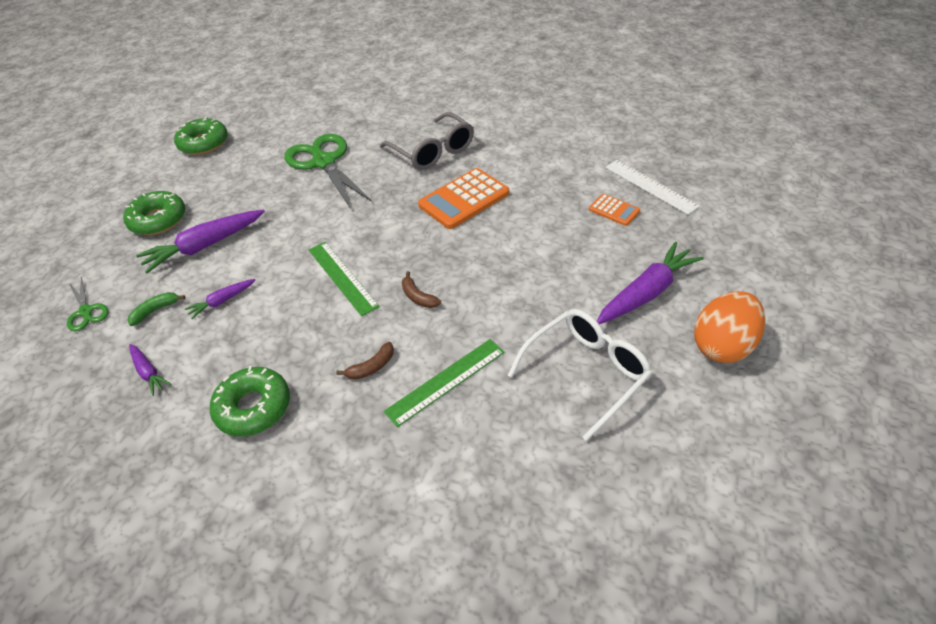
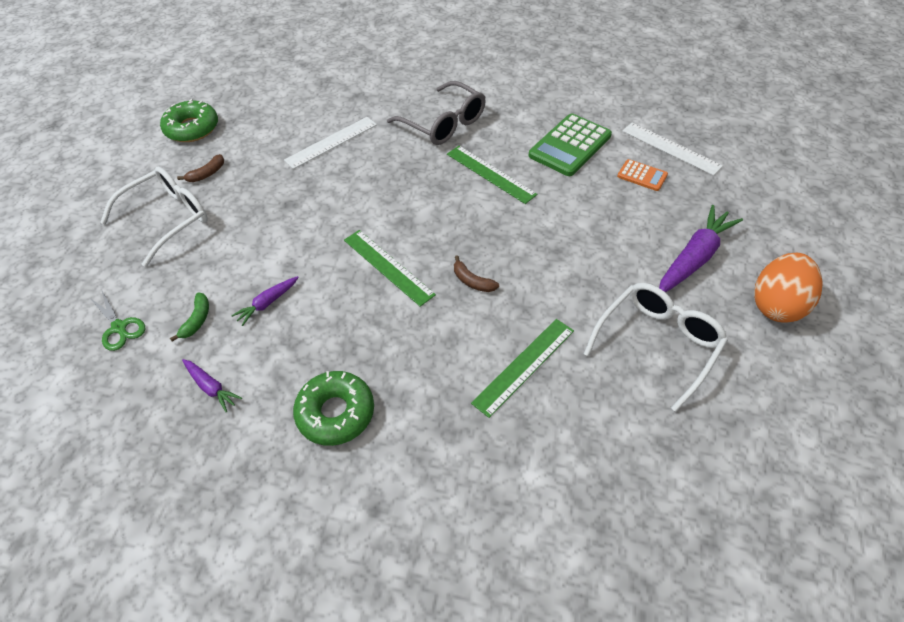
camera: 10 degrees left, 5 degrees up
green donut [123,191,185,235] -> white glasses [100,167,208,267]
green banana [128,292,185,326] -> green banana turned 150 degrees clockwise [170,293,209,342]
purple carrot [136,210,265,273] -> none
green scissors [284,134,372,209] -> white ruler [284,117,377,169]
brown banana [336,342,394,380] -> brown banana moved to [177,154,224,182]
orange calculator [418,168,509,229] -> green ruler [447,146,537,204]
none -> green calculator [529,114,612,176]

